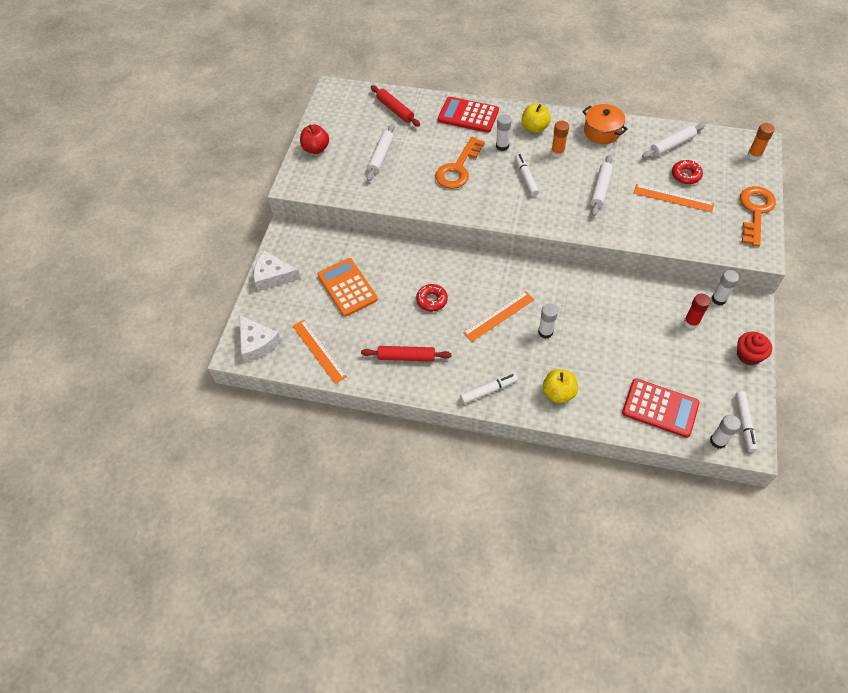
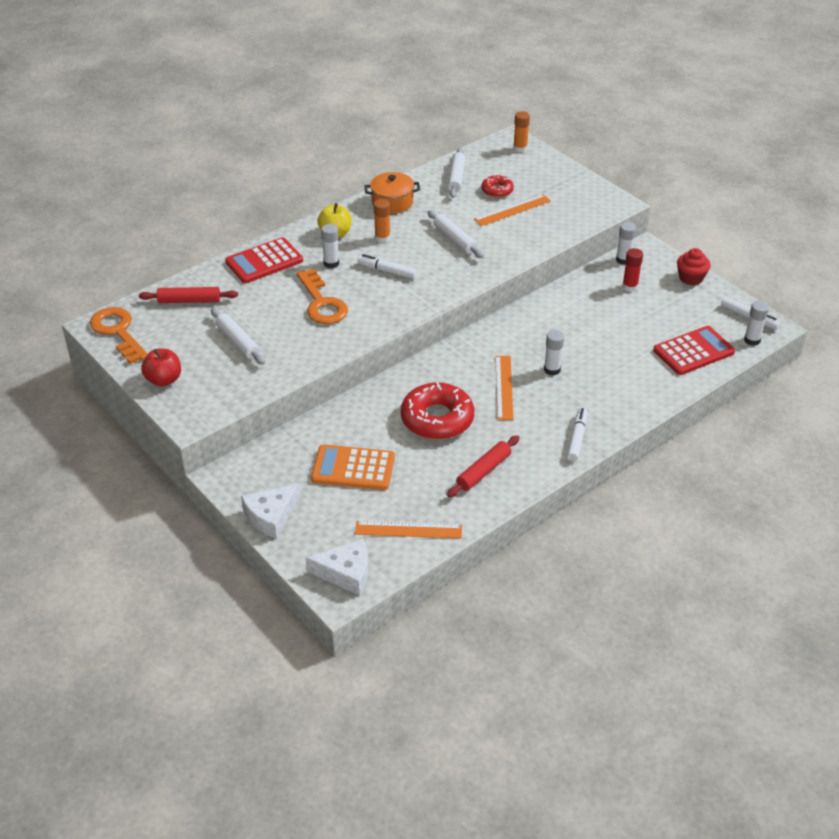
camera: 55 degrees left, 15 degrees down
red donut [416,284,448,311] -> red donut [401,382,474,440], size x1.93
yellow apple [543,369,578,403] -> none
orange key [740,186,776,247] -> orange key moved to [90,307,148,364]

